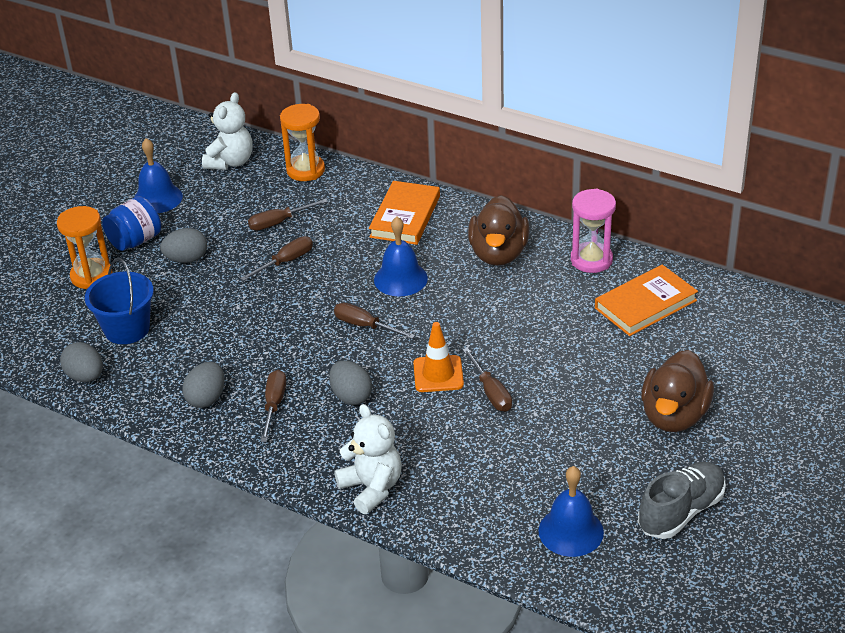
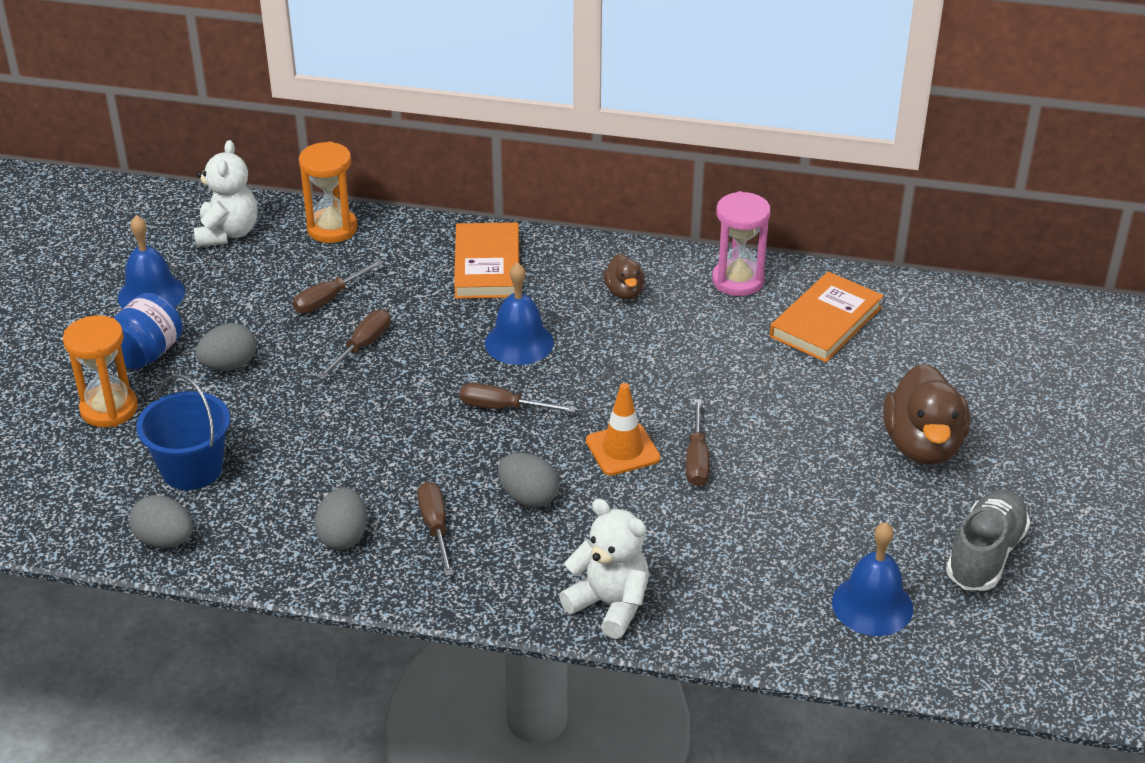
camera: 20 degrees left, 0 degrees up
brown screwdriver [463,348,512,412] -> brown screwdriver turned 45 degrees clockwise [686,399,710,486]
brown duck [468,195,530,266] -> brown duck [603,254,645,299], size x0.52

